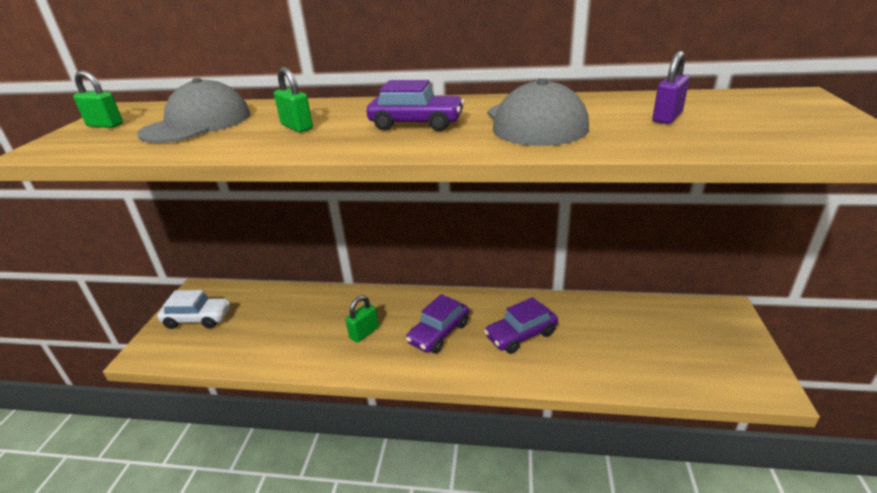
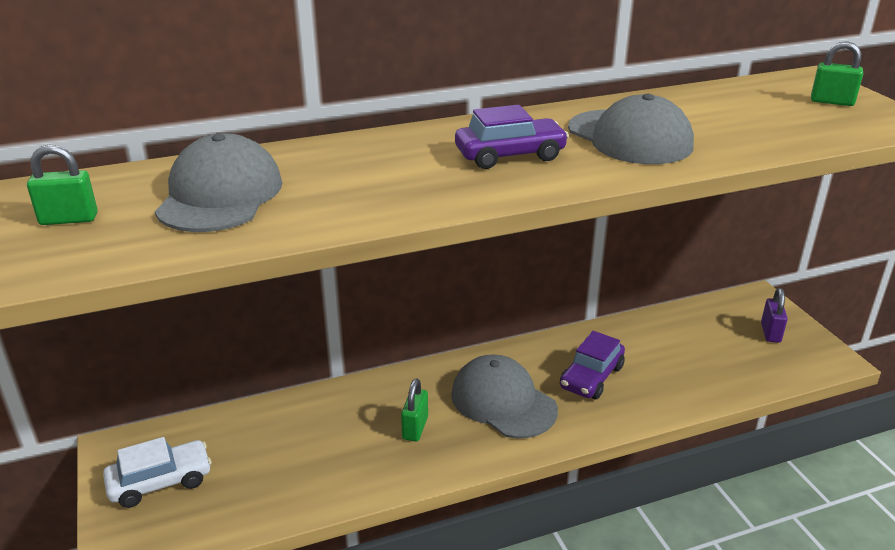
camera: 30 degrees left, 0 degrees up
green padlock [274,67,313,132] -> green padlock moved to [811,41,863,106]
purple car [406,294,469,353] -> grey cap [451,354,558,438]
purple padlock [652,51,689,124] -> purple padlock moved to [761,288,788,343]

